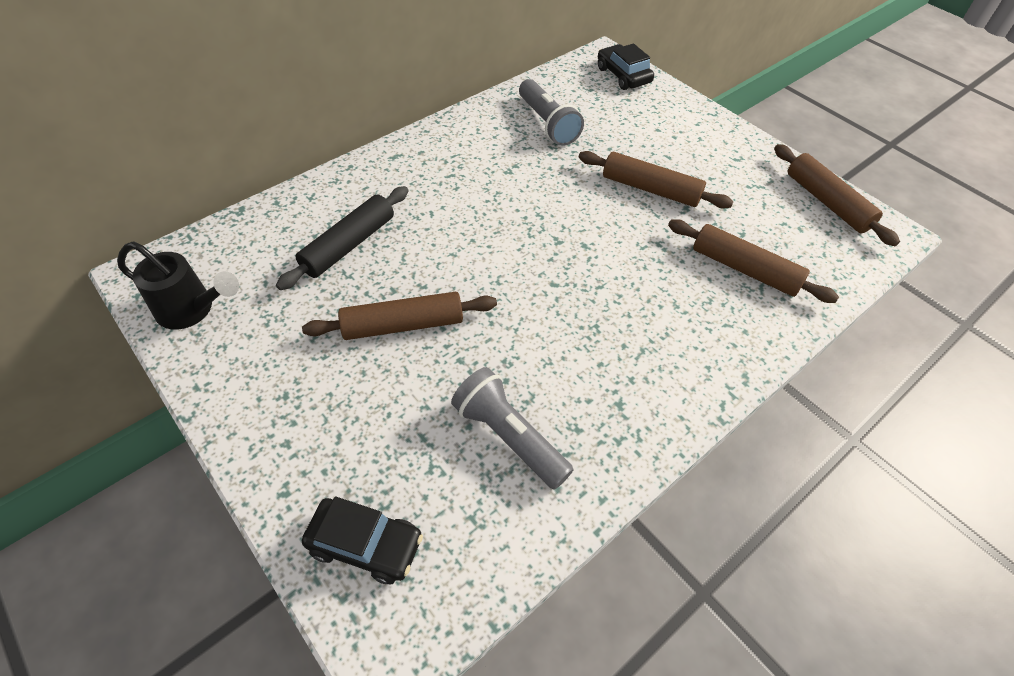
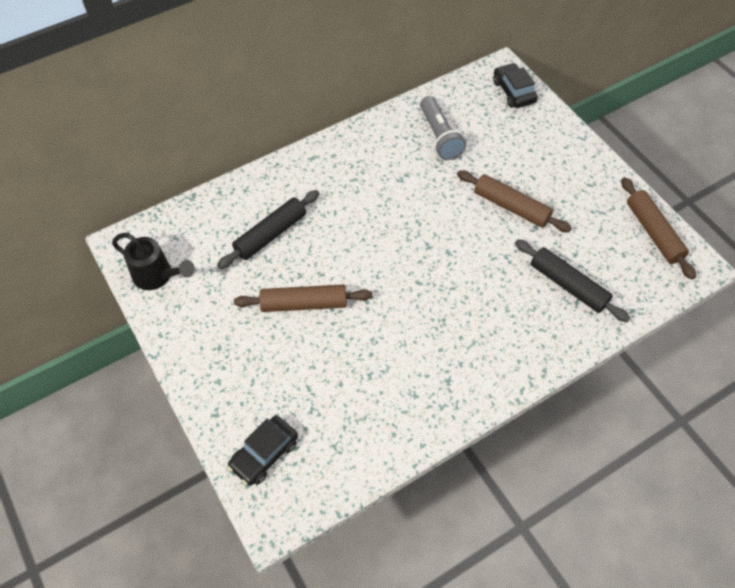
camera: 10 degrees right, 5 degrees up
black car [302,497,423,584] -> black car turned 105 degrees clockwise [228,415,298,486]
grey flashlight [451,367,574,490] -> none
brown rolling pin [668,219,839,303] -> black rolling pin [515,239,630,322]

